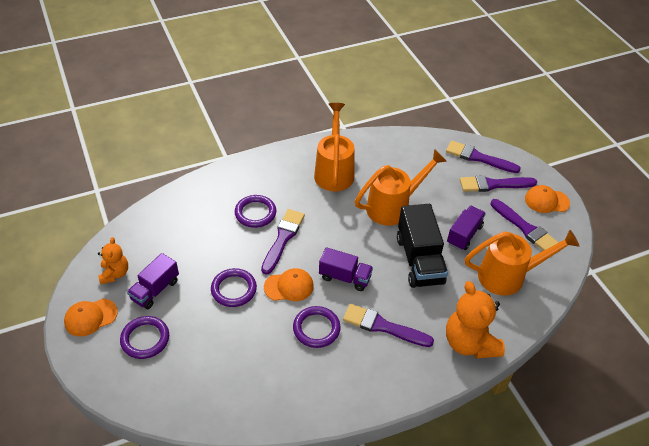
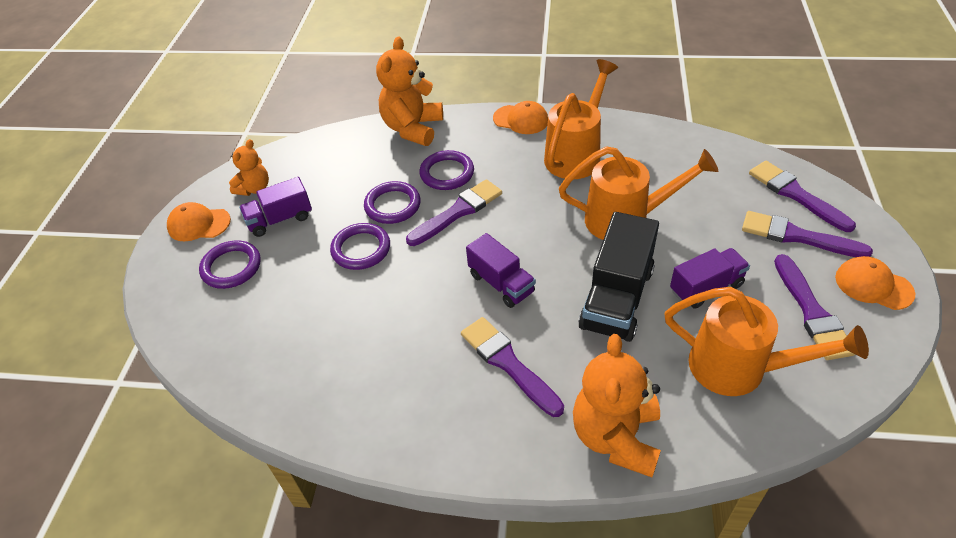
camera: 35 degrees right, 0 degrees up
orange cap [264,268,314,301] -> orange cap moved to [493,101,548,134]
purple ring [293,306,340,348] -> purple ring moved to [364,181,421,224]
none -> orange teddy bear [376,36,443,146]

